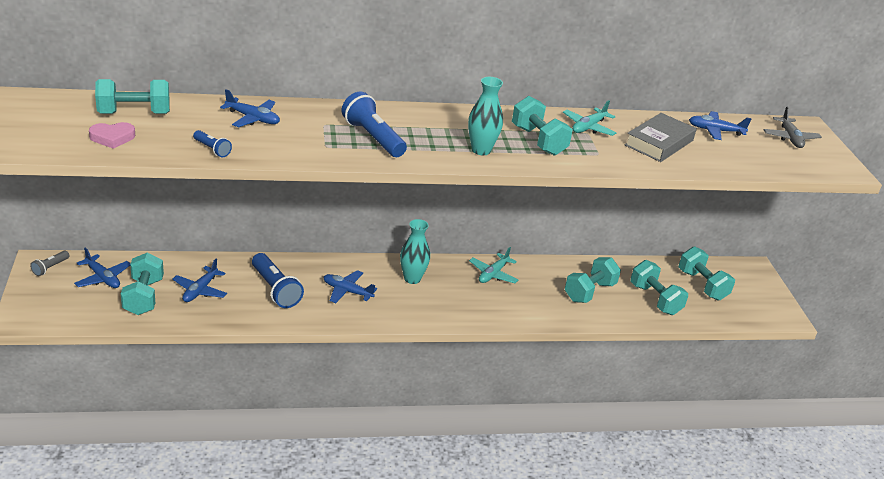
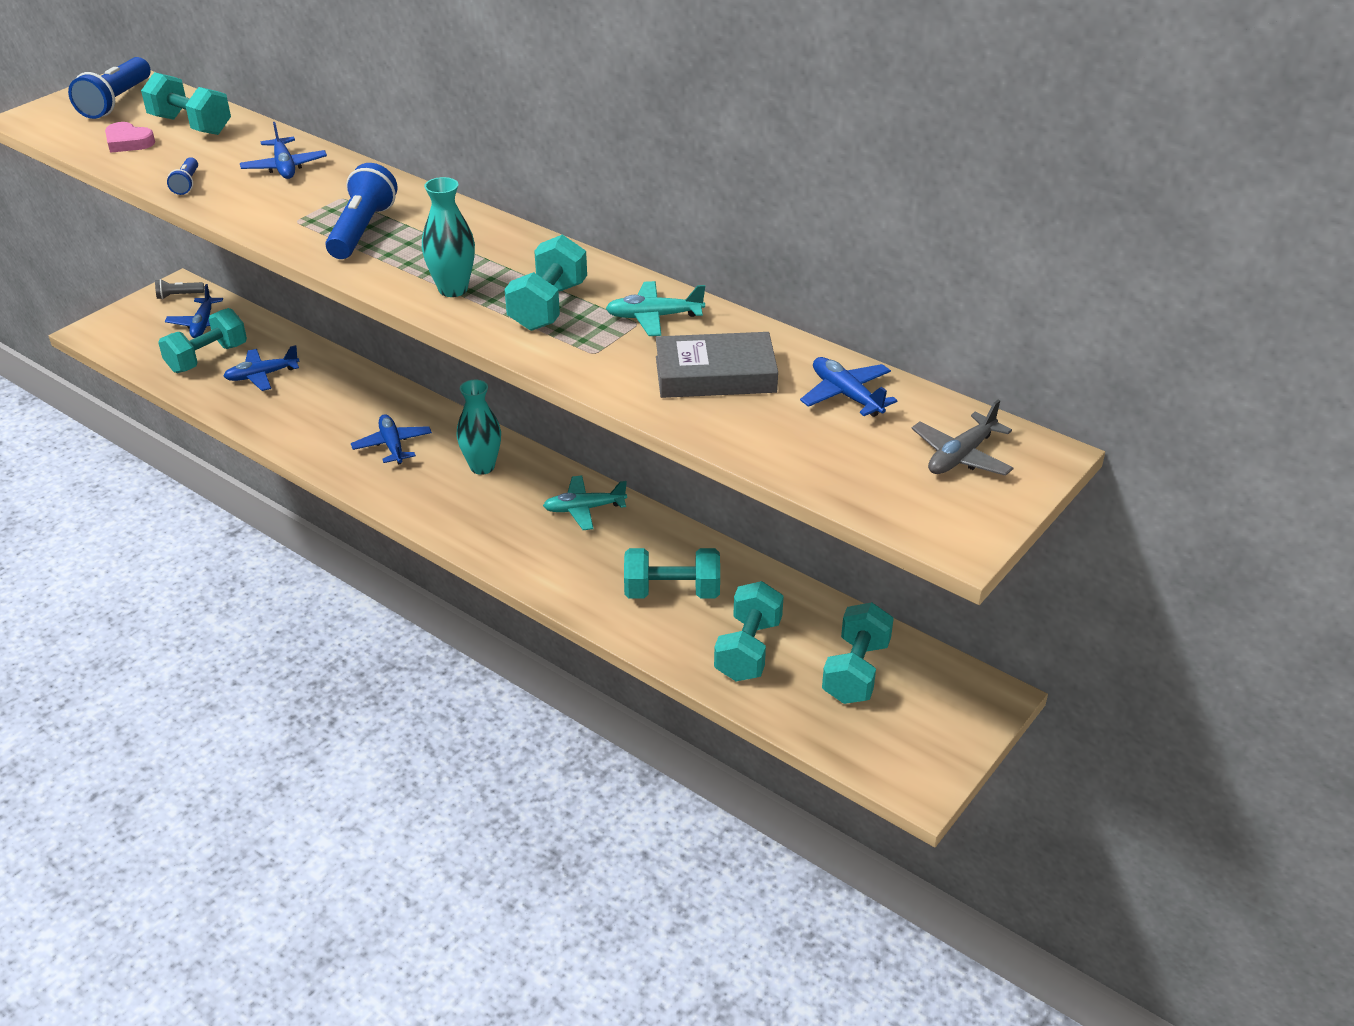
camera: 50 degrees right, 5 degrees up
blue flashlight [252,253,304,308] -> blue flashlight moved to [68,57,151,119]

